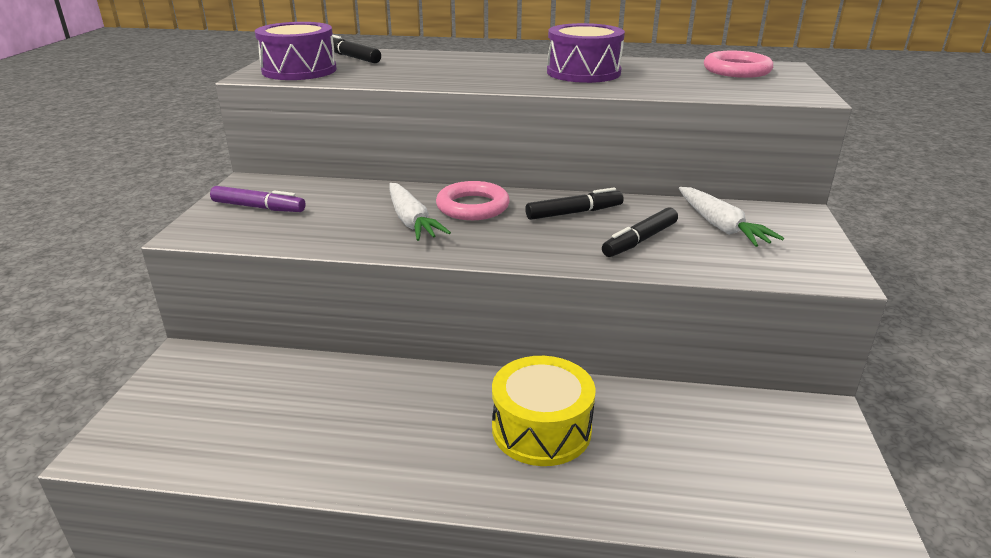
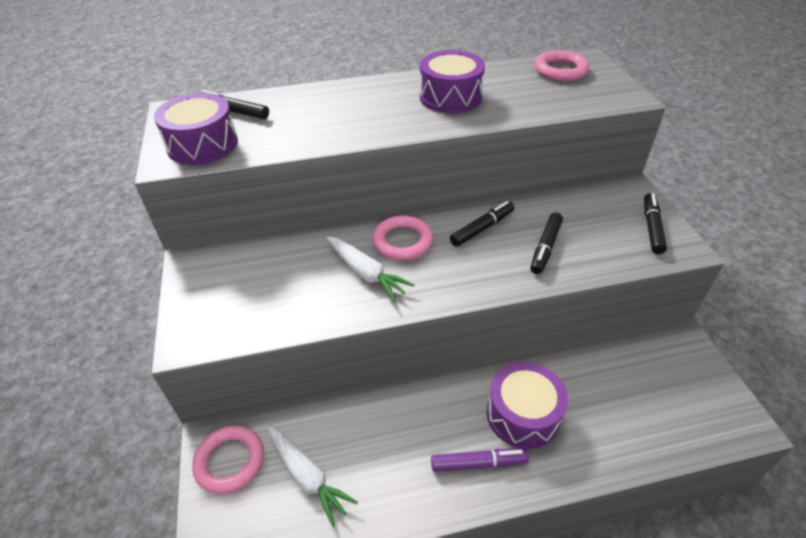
camera: 20 degrees left, 15 degrees up
purple marker [210,186,306,212] -> purple marker moved to [431,449,529,472]
yellow drum [492,356,596,466] -> purple drum [487,362,568,449]
white carrot [679,187,784,247] -> white carrot moved to [267,426,358,527]
none -> pink ring [192,425,264,494]
none -> black marker [644,193,667,254]

